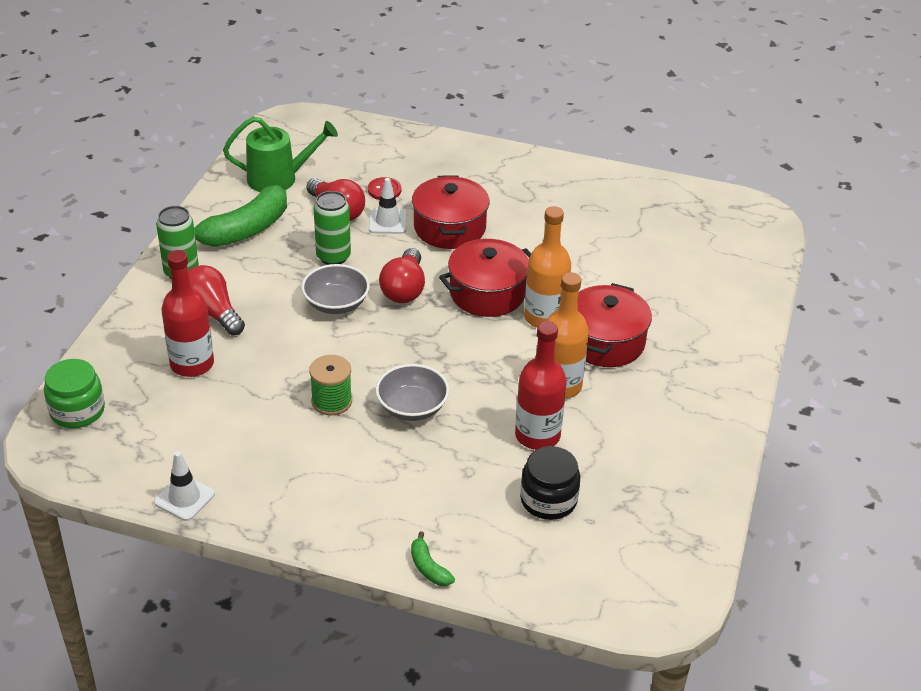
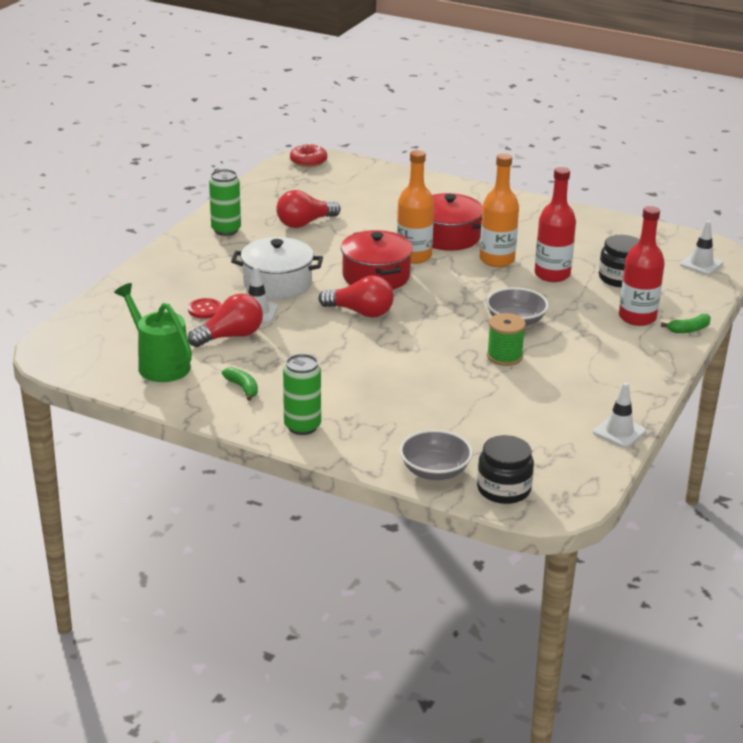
camera: 80 degrees left, 10 degrees down
green jar [44,359,105,428] -> black jar [477,435,534,504]
red bottle [161,250,214,377] -> red bottle moved to [619,206,665,326]
red light bulb [188,265,245,335] -> red light bulb moved to [276,190,341,228]
green banana [194,185,287,247] -> green banana [222,367,258,401], size x0.45
green watering can [223,117,338,192] -> green watering can turned 45 degrees counterclockwise [114,283,192,382]
grey bowl [301,264,370,314] -> grey bowl moved to [399,430,473,480]
green can [314,191,351,265] -> green can moved to [209,169,241,236]
red pot [412,175,489,249] -> white pot [231,237,323,299]
none -> red donut [290,143,327,167]
none -> white traffic cone [680,220,723,275]

